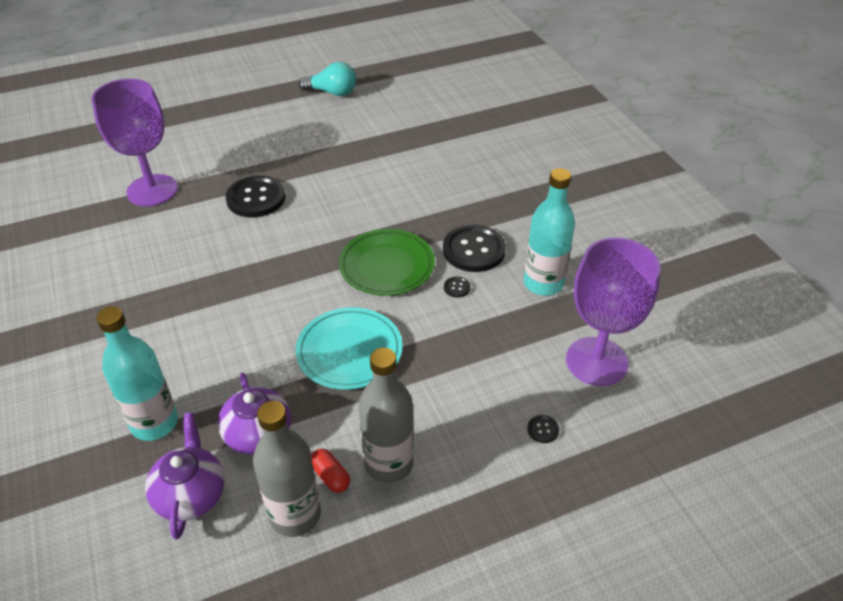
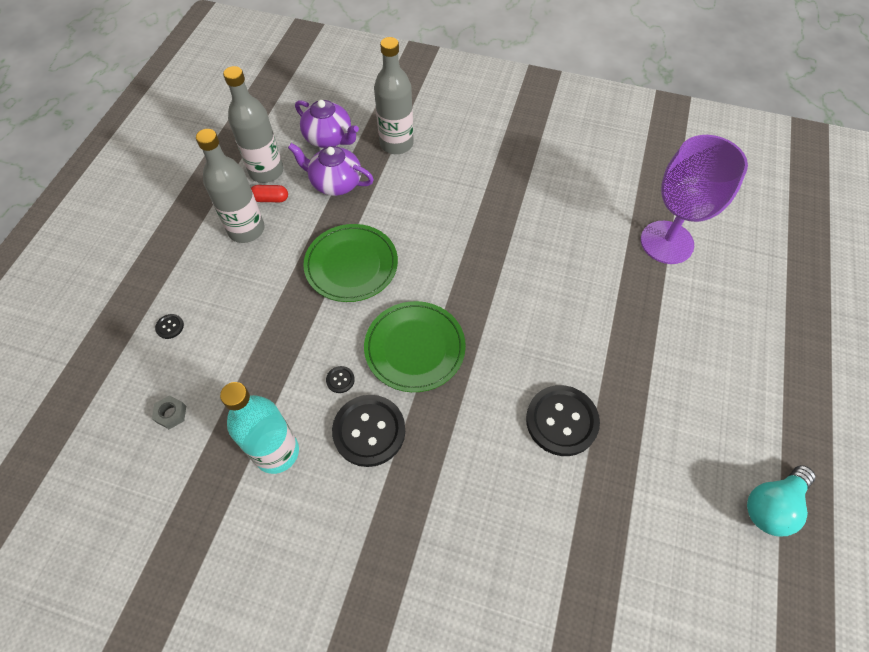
camera: 130 degrees right, 15 degrees up
turquoise bottle [96,306,178,441] -> grey bottle [374,37,414,154]
black button [225,176,286,217] -> black button moved to [526,385,600,456]
turquoise plate [296,307,403,390] -> green plate [303,224,398,302]
purple goblet [566,237,661,386] -> grey nut [152,395,186,429]

